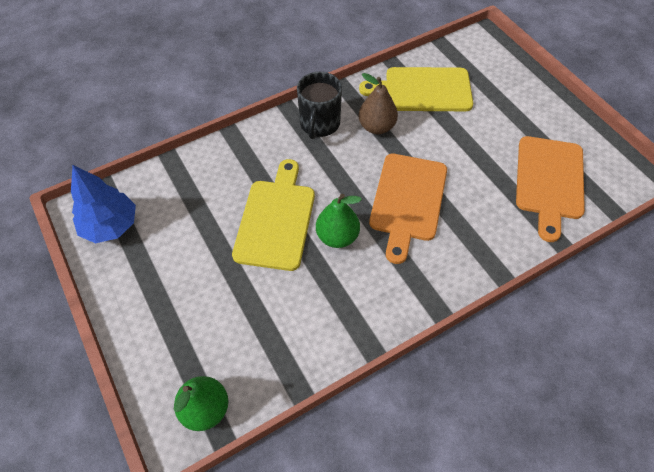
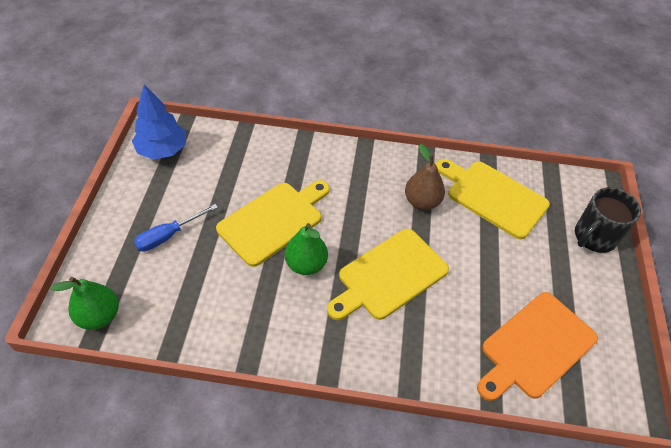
camera: 35 degrees right, 5 degrees down
black mug [297,72,342,139] -> black mug moved to [575,187,641,253]
orange cutting board [369,154,447,264] -> yellow cutting board [327,229,449,320]
none -> blue screwdriver [134,204,218,252]

